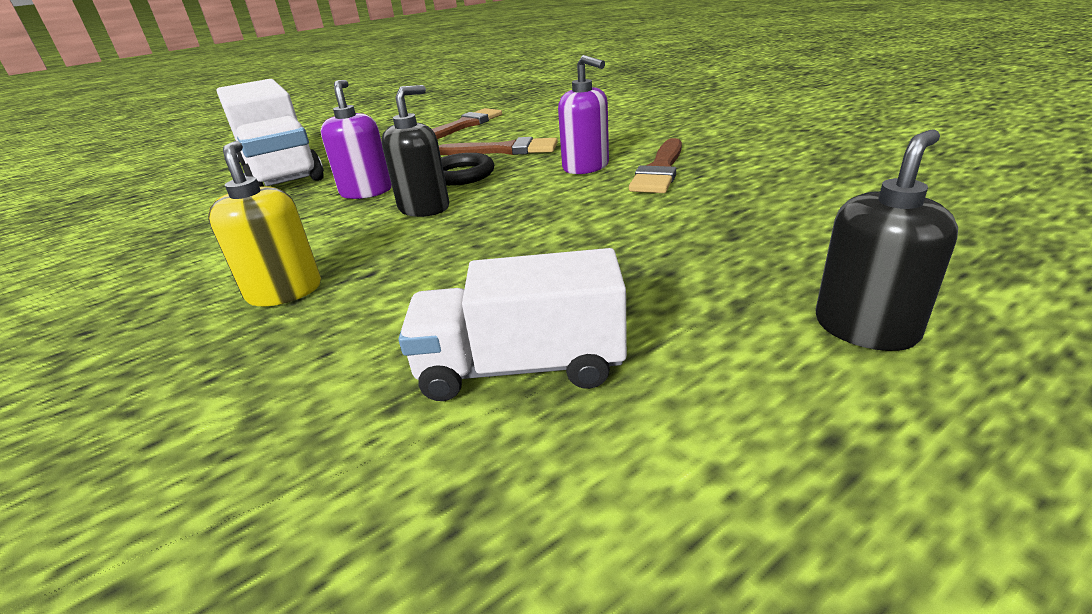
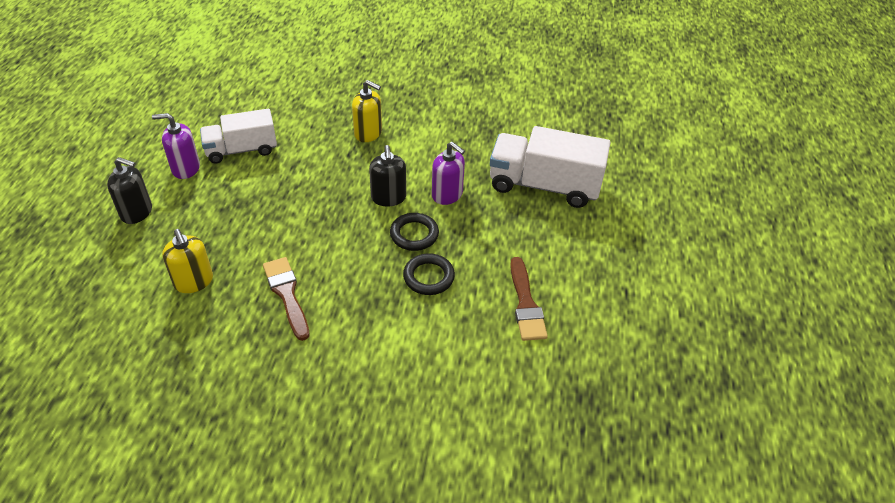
camera: 130 degrees right, 15 degrees up
white truck [399,248,627,401] -> white truck turned 150 degrees counterclockwise [200,109,277,163]
brown brush [439,137,558,155] -> black ring [403,253,455,295]
purple soap dispenser [558,55,609,174] -> purple soap dispenser moved to [152,113,200,179]
black soap dispenser [816,129,958,351] -> black soap dispenser turned 75 degrees counterclockwise [107,157,152,224]
none -> yellow soap dispenser [162,229,213,293]

